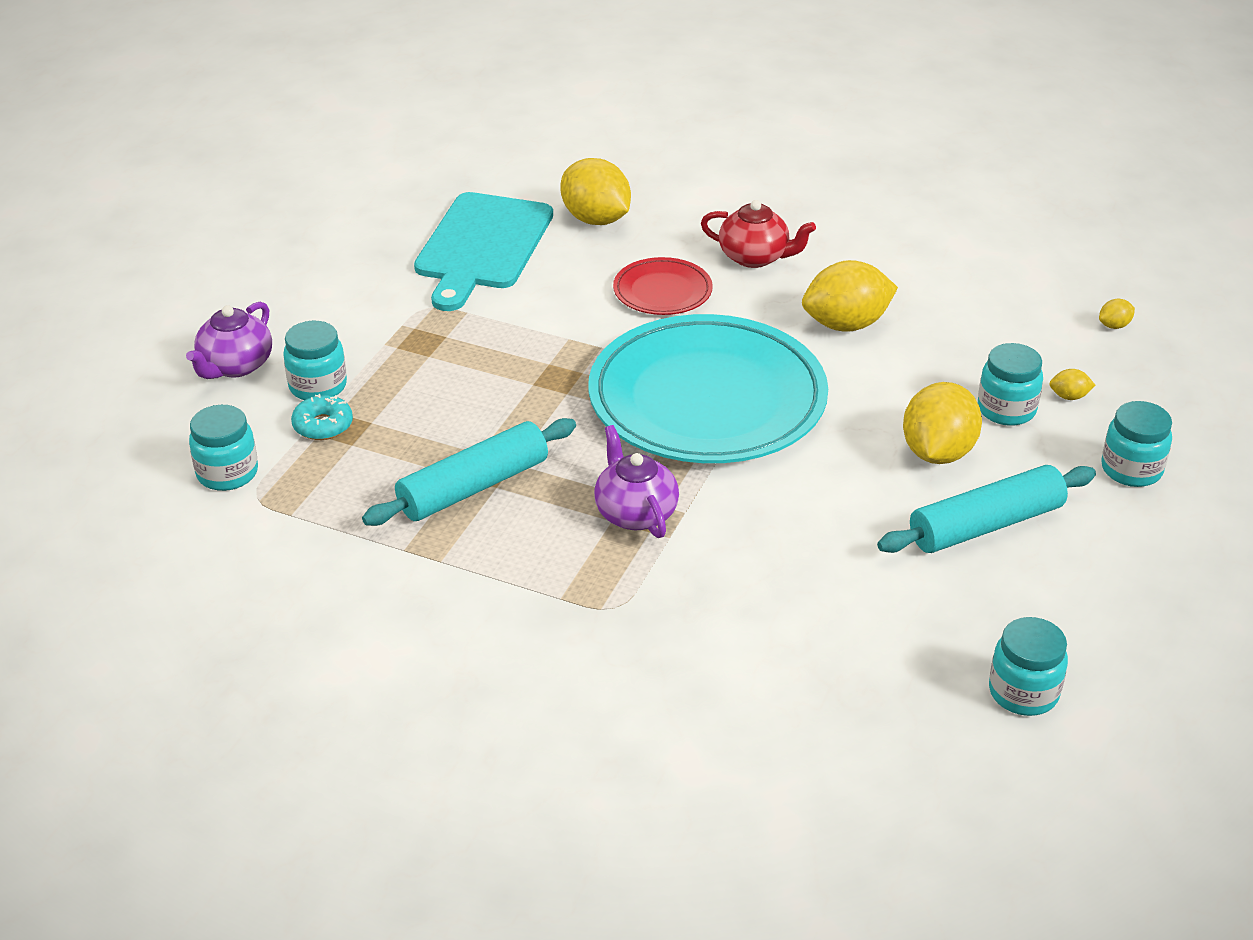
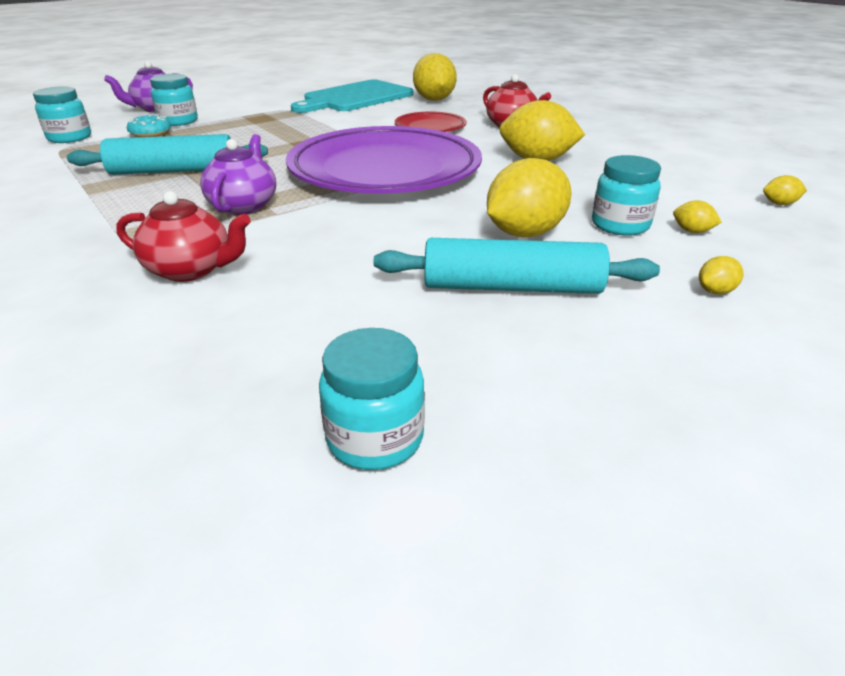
camera: 30 degrees right, 5 degrees down
turquoise plate [588,314,828,463] -> purple plate [286,126,482,194]
turquoise jar [1101,401,1172,487] -> yellow lemon [699,256,744,294]
none -> red teapot [116,191,251,282]

